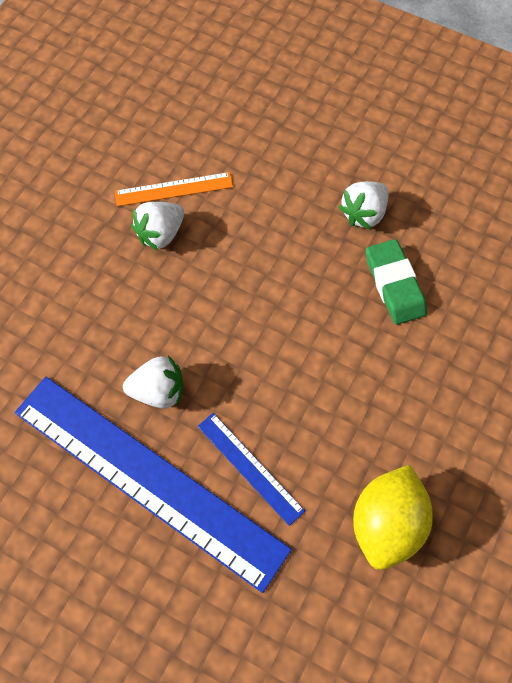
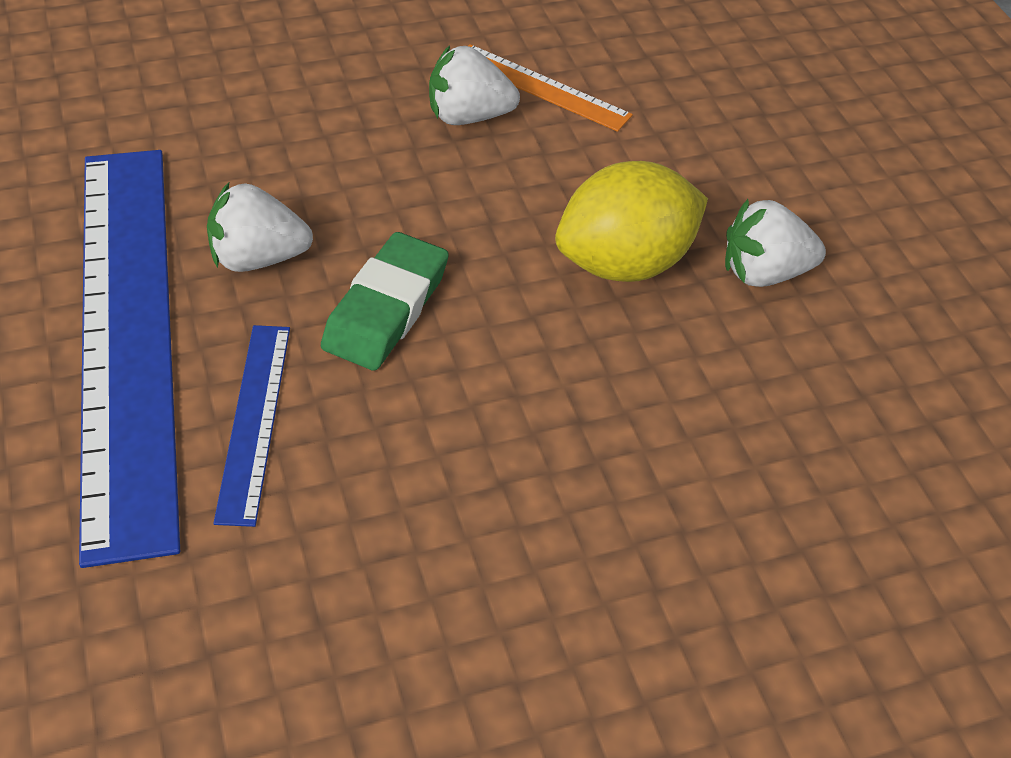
camera: 40 degrees right, 15 degrees down
white strawberry [123,355,184,409] -> white strawberry turned 135 degrees clockwise [207,183,313,272]
yellow lemon [353,465,433,570] -> yellow lemon moved to [555,161,708,282]
green eraser [366,239,427,325] -> green eraser moved to [321,232,449,370]

